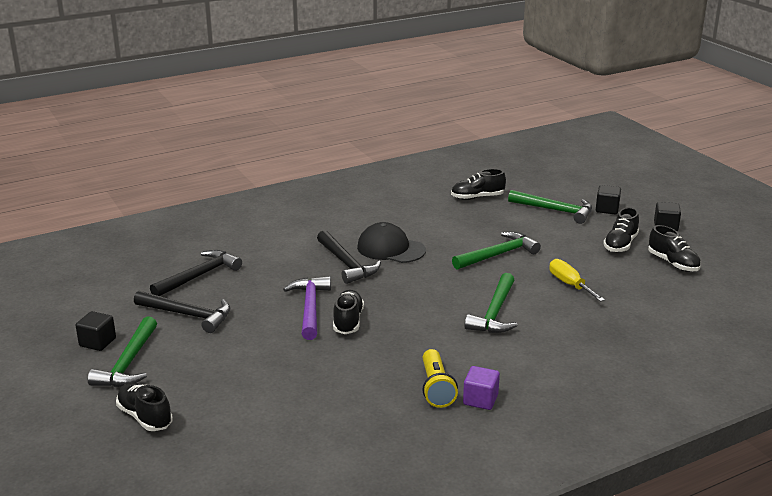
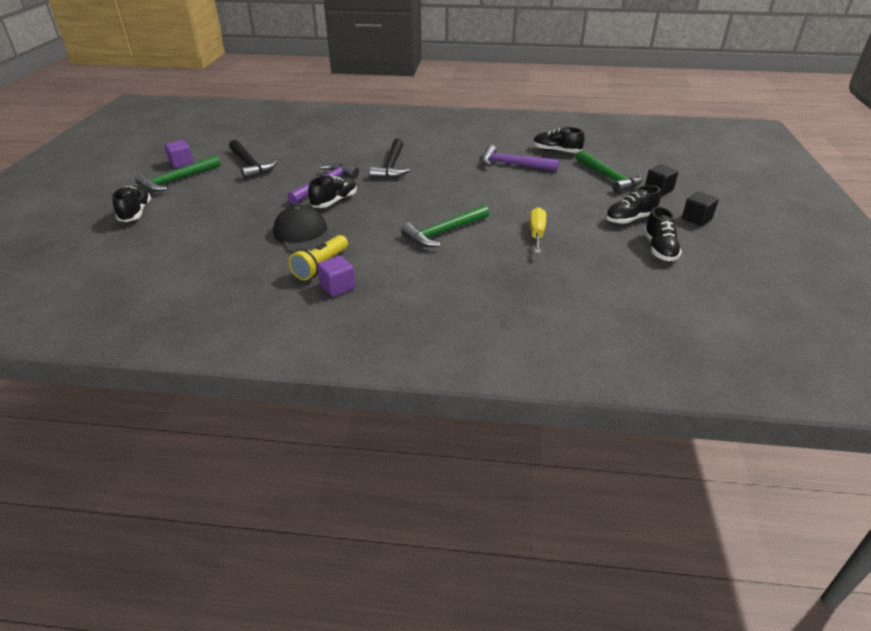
camera: 35 degrees right, 10 degrees up
black cube [75,311,116,351] -> purple cube [165,140,194,169]
black hammer [150,250,242,296] -> none
black cap [357,222,426,263] -> black cap moved to [273,205,332,253]
green hammer [452,232,541,269] -> none
none -> purple hammer [481,145,559,171]

